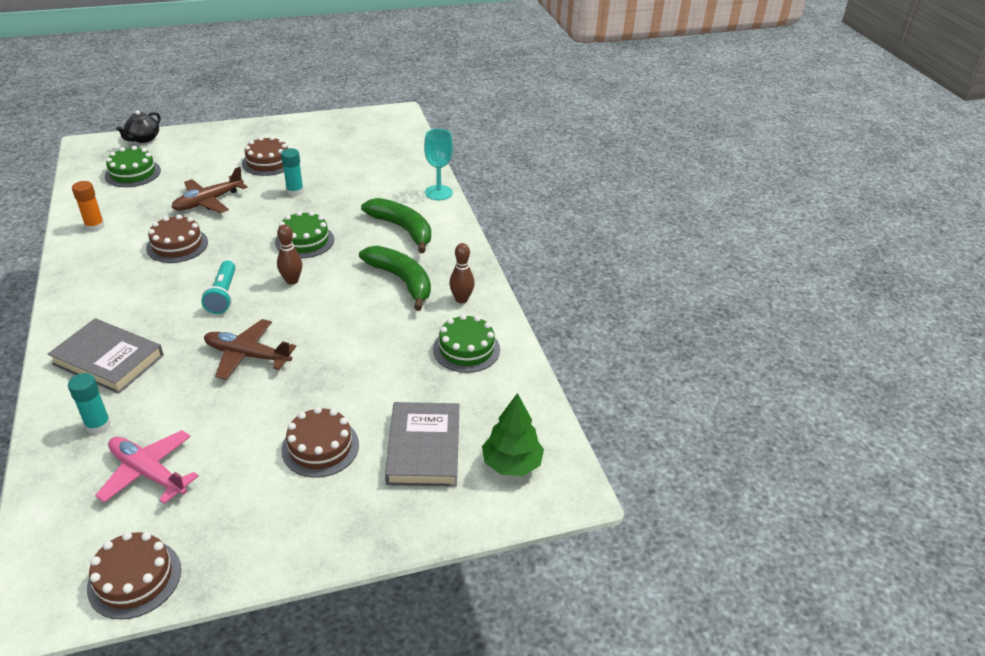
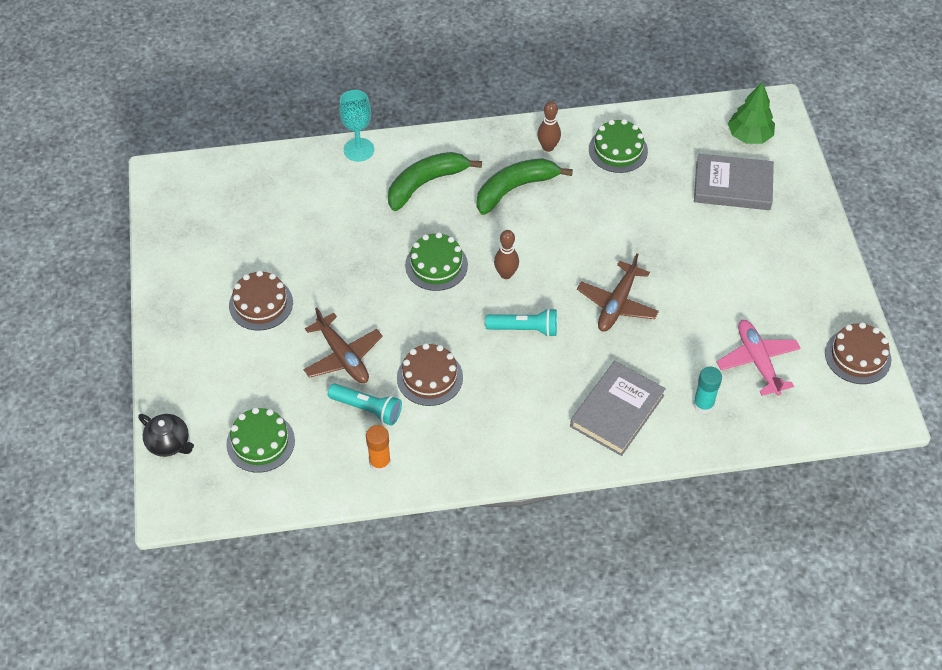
camera: 80 degrees left, 15 degrees up
pink plane [95,430,199,504] -> pink plane turned 120 degrees clockwise [717,320,801,396]
turquoise glue stick [281,148,304,196] -> none
brown cake [281,407,359,477] -> none
none -> turquoise flashlight [328,384,402,426]

